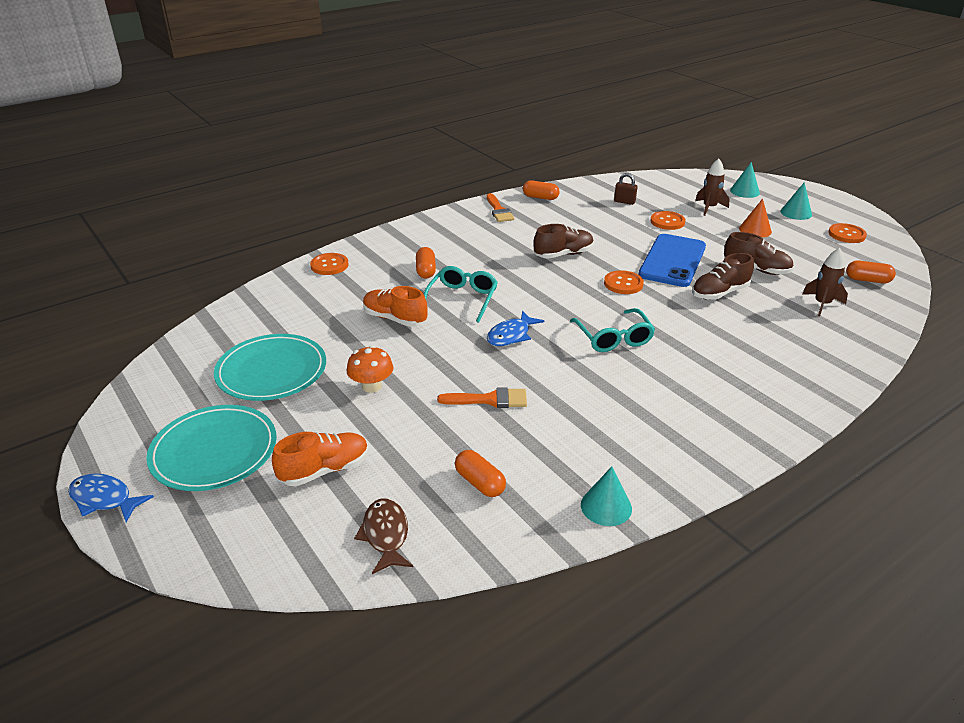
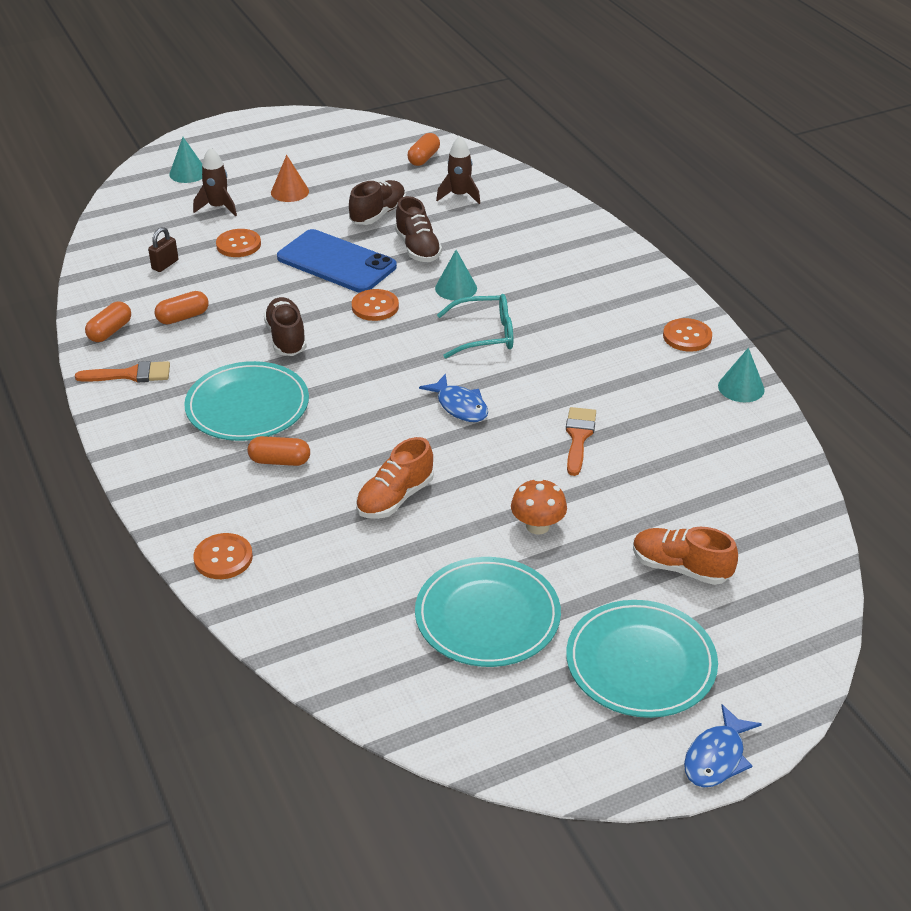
camera: 80 degrees left, 5 degrees up
orange shoe [272,432,368,486] -> orange shoe turned 45 degrees counterclockwise [633,527,738,585]
brown fish [354,498,413,574] -> none
turquoise glasses [424,266,498,323] -> none
orange capsule [455,450,506,497] -> orange capsule moved to [155,291,209,324]
turquoise cone [780,182,812,220] -> turquoise cone moved to [435,250,477,300]
orange button [828,223,867,243] -> orange button moved to [663,318,712,352]
none -> turquoise plate [184,361,309,441]

